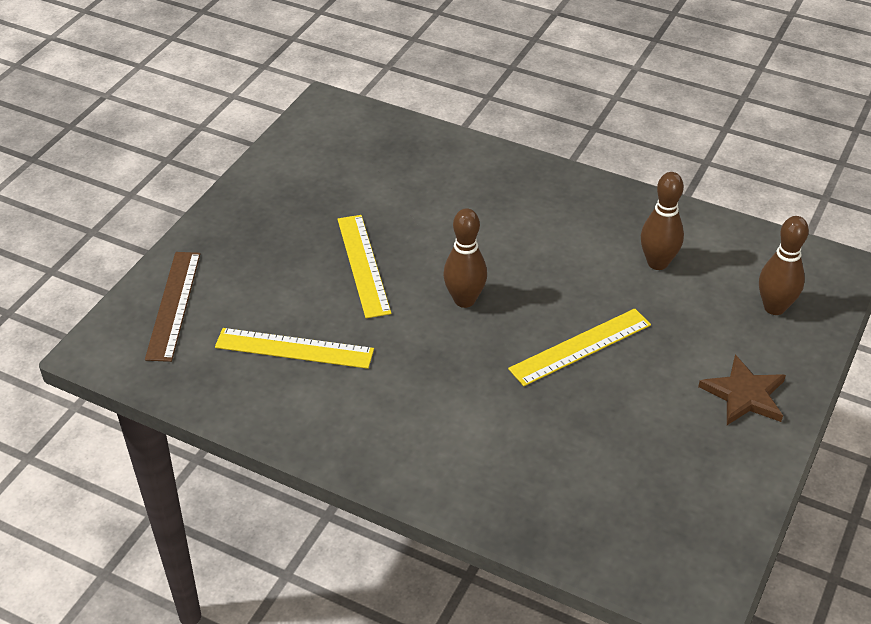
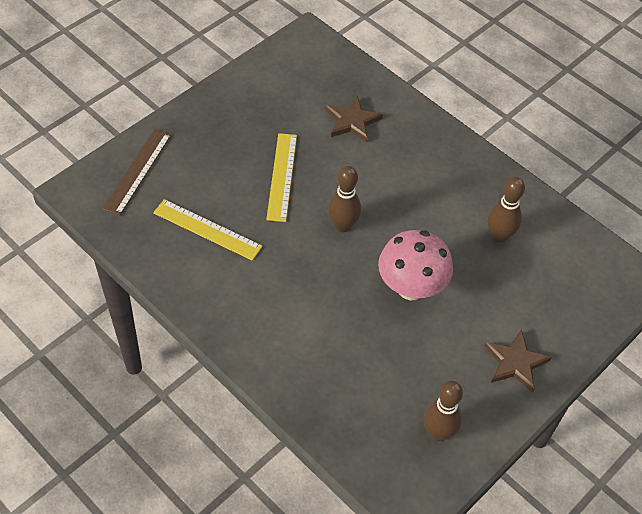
camera: 15 degrees right, 10 degrees up
yellow ruler [508,308,651,386] -> pink mushroom [378,230,453,300]
brown bowling pin [759,216,809,315] -> brown bowling pin moved to [424,381,463,441]
none -> brown star [326,96,383,142]

